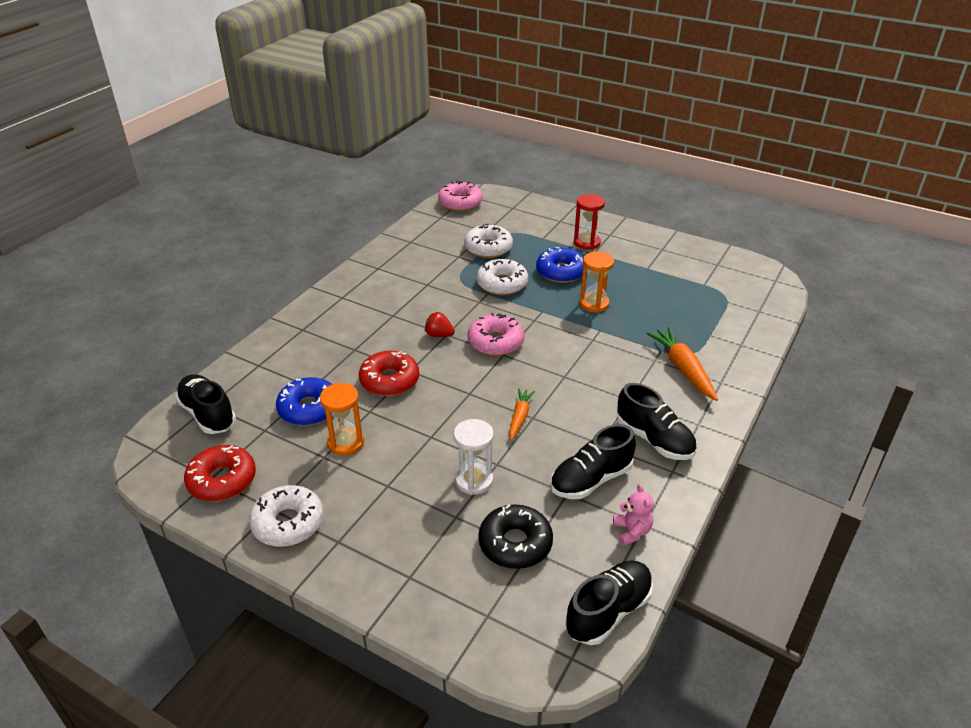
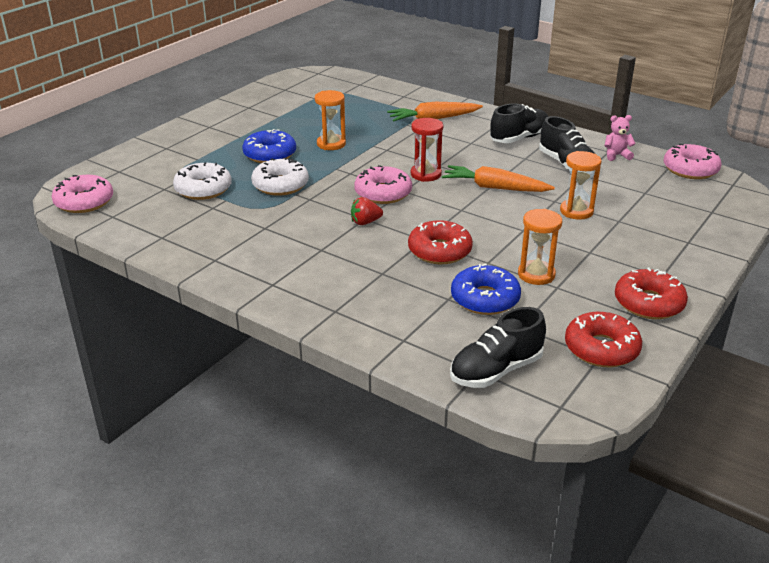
camera: 85 degrees left, 5 degrees down
white donut [249,485,324,547] -> red donut [615,268,688,319]
red strawberry [425,312,455,337] -> red strawberry turned 45 degrees clockwise [351,197,383,225]
white hourglass [454,419,494,495] -> orange hourglass [560,151,602,220]
black donut [478,504,553,569] -> none
orange carrot [509,388,535,440] -> orange carrot [442,165,555,192], size x1.65
black shoe [565,560,653,645] -> pink donut [664,144,722,179]
red hourglass [574,194,605,250] -> red hourglass moved to [411,118,443,182]

